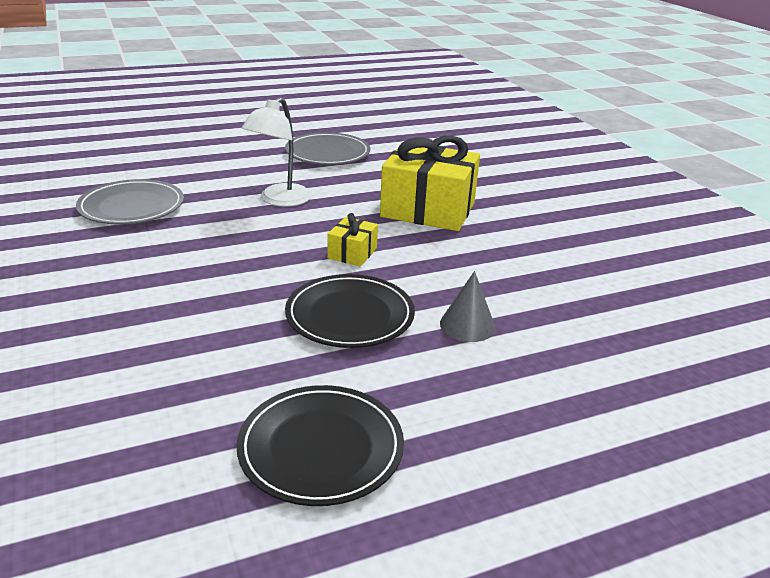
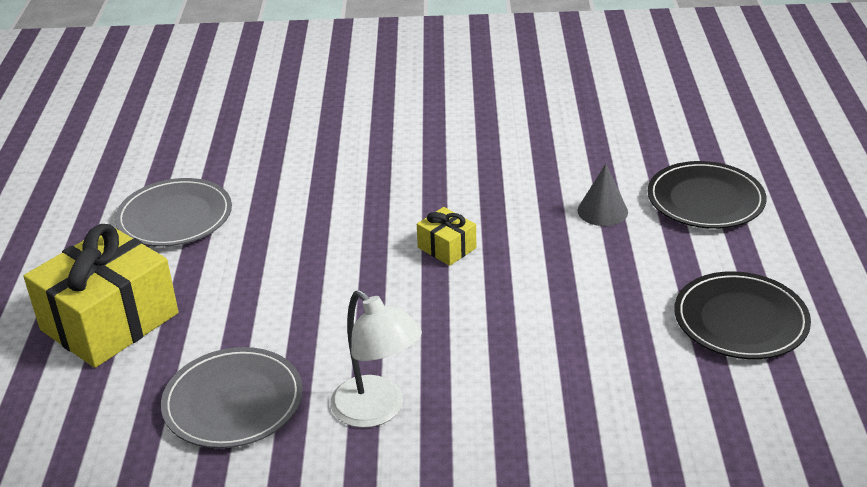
camera: 65 degrees left, 5 degrees up
white lamp [241,97,312,207] -> white lamp moved to [330,290,422,428]
black plate [285,274,415,348] -> black plate moved to [648,161,766,229]
yellow gift [380,136,480,231] -> yellow gift moved to [23,224,179,368]

